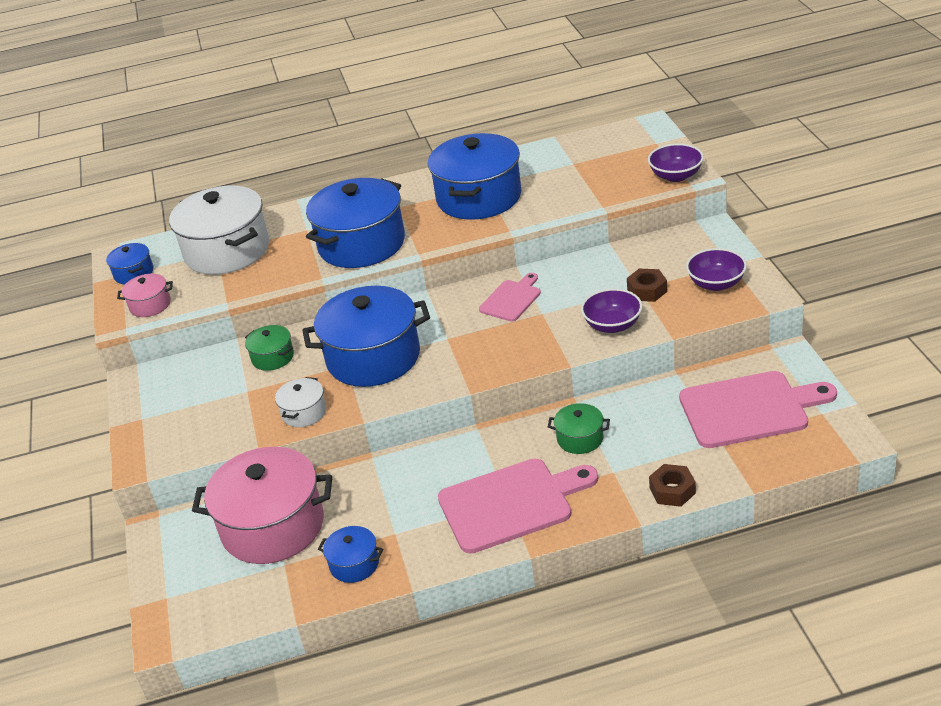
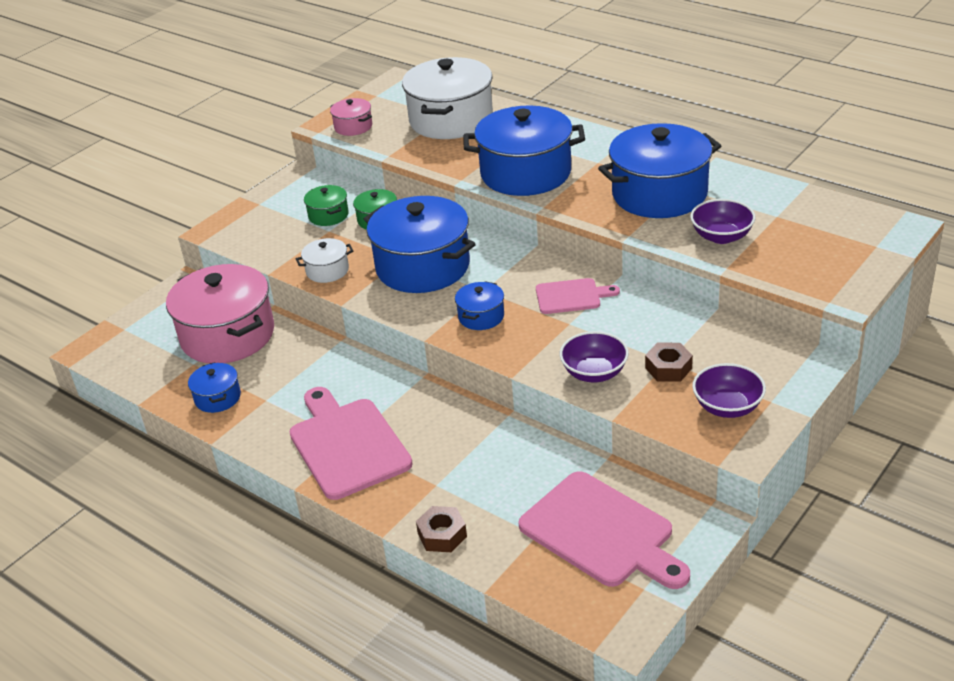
camera: 50 degrees right, 0 degrees up
blue pot [106,243,153,285] -> blue pot moved to [455,282,504,330]
pink cutting board [438,459,598,554] -> pink cutting board turned 150 degrees counterclockwise [289,387,413,500]
green pot [548,403,610,454] -> green pot moved to [304,185,349,226]
purple bowl [648,143,704,182] -> purple bowl moved to [690,199,756,244]

